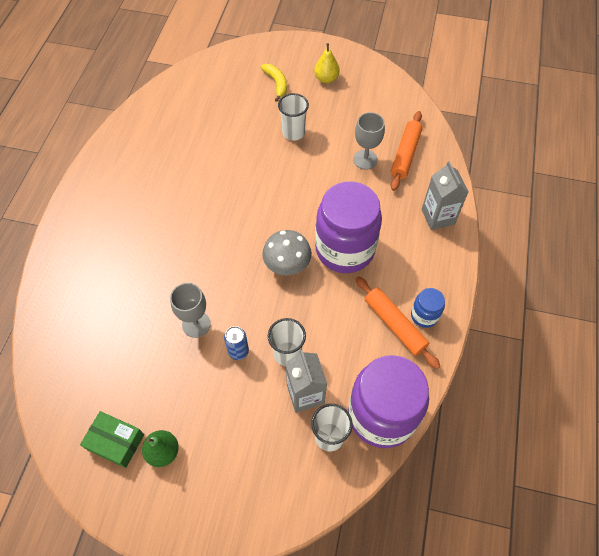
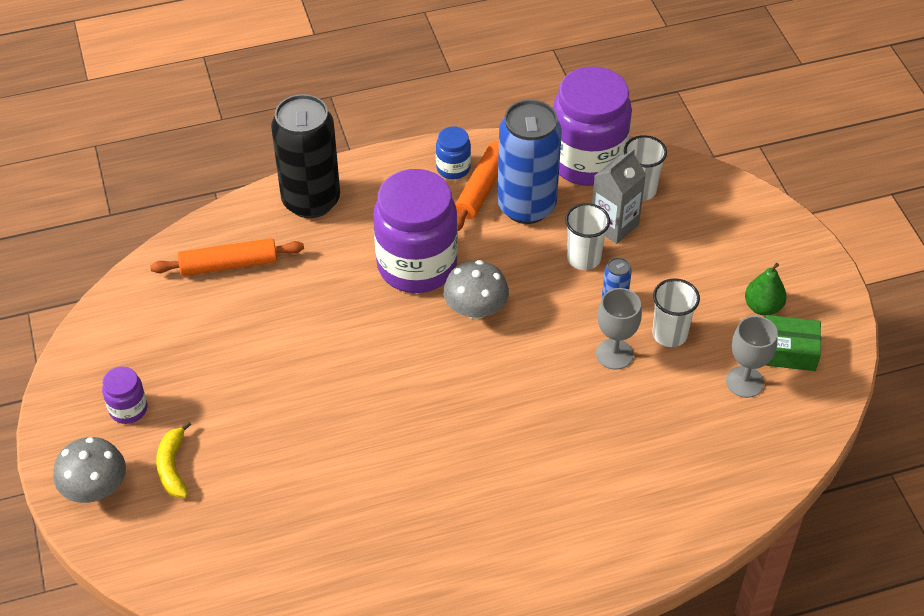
camera: 120 degrees left, 10 degrees down
green box [80,411,144,468] -> green box turned 75 degrees counterclockwise [765,315,821,371]
yellow banana [260,64,287,102] -> yellow banana turned 45 degrees counterclockwise [156,421,191,498]
white cup [278,93,309,141] -> white cup moved to [653,278,700,347]
yellow pear [314,43,340,83] -> purple jar [102,366,147,424]
grey goblet [353,112,385,170] -> grey goblet moved to [726,316,778,398]
grey carton [422,161,469,230] -> black can [271,94,340,218]
none -> grey mushroom [53,437,126,503]
none -> blue can [497,100,562,224]

